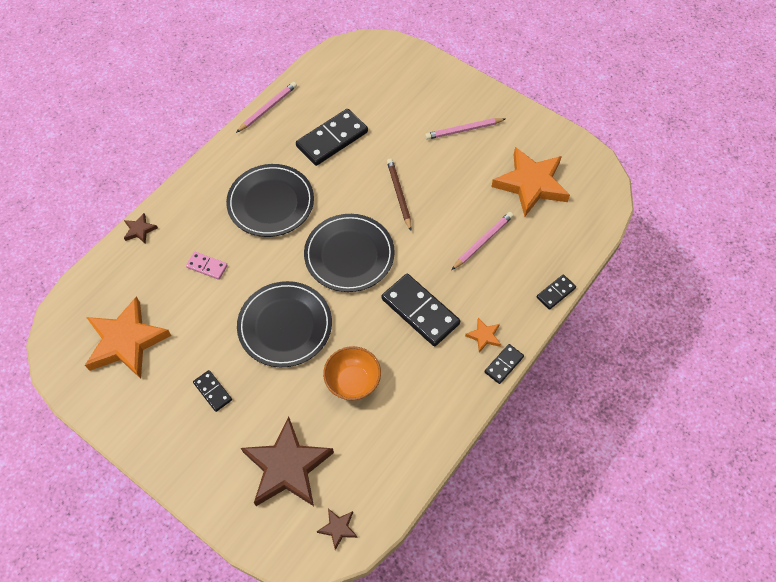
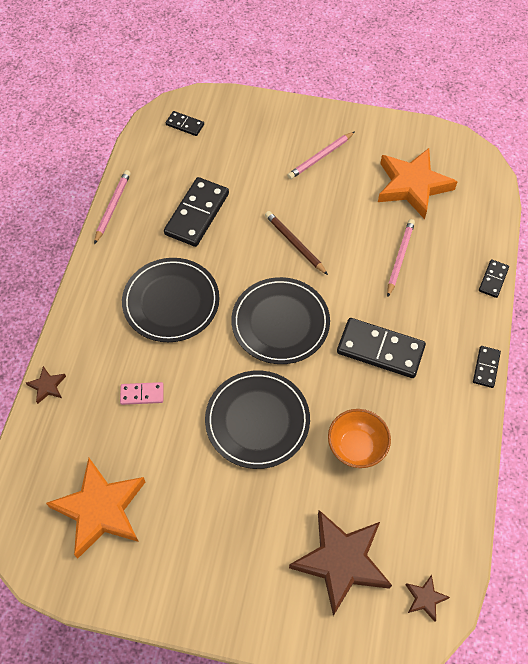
camera: 25 degrees left, 0 degrees up
black domino [193,370,232,412] -> black domino moved to [166,111,204,136]
orange star [465,318,501,353] -> none

